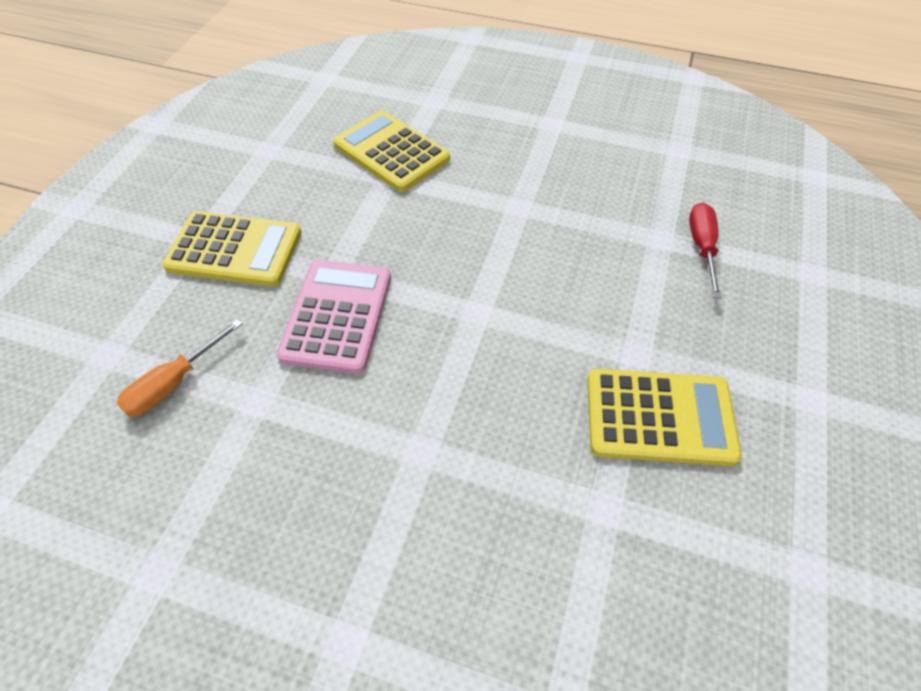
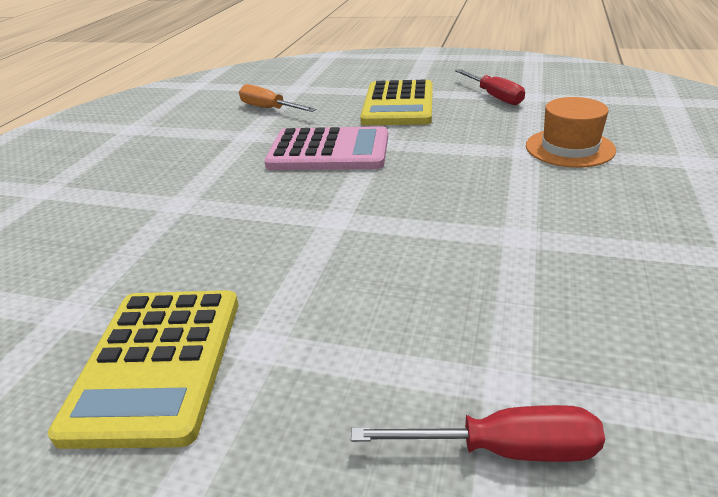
camera: 90 degrees right, 20 degrees down
yellow calculator [333,110,450,192] -> orange hat [526,97,616,168]
none -> red screwdriver [455,69,525,105]

